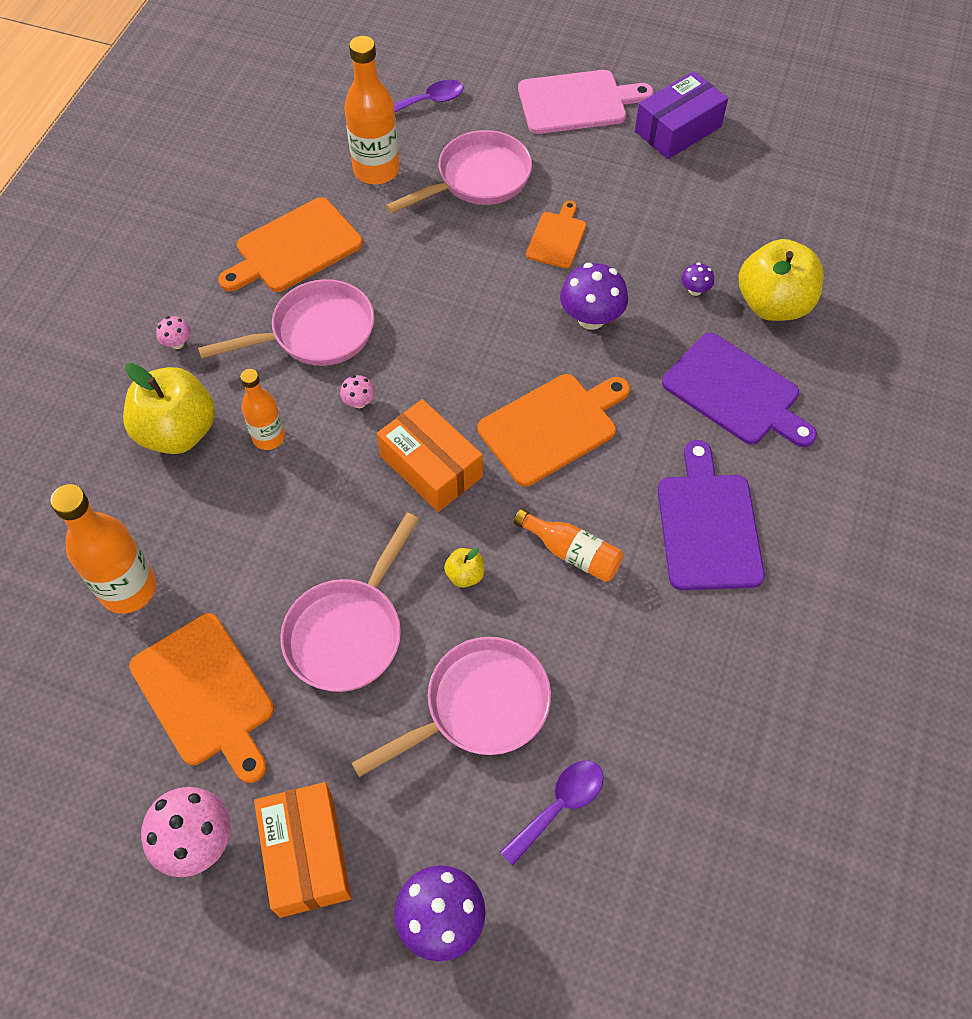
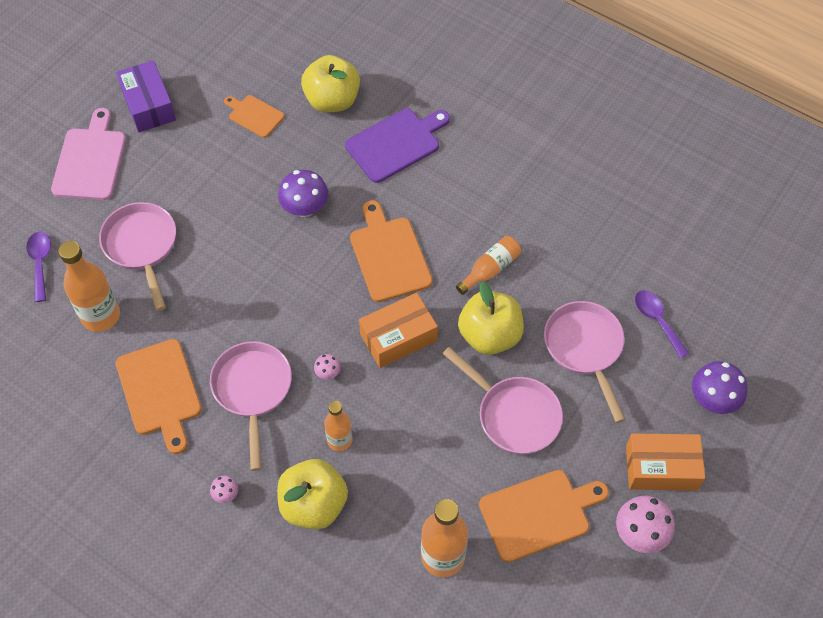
camera: 75 degrees left, 0 degrees up
yellow apple [444,548,484,588] -> yellow apple [458,282,524,355], size x2.33
orange cutting board [526,201,586,268] -> orange cutting board moved to [224,95,284,138]
purple cutting board [658,440,765,590] -> none
purple mushroom [681,262,714,296] -> none

